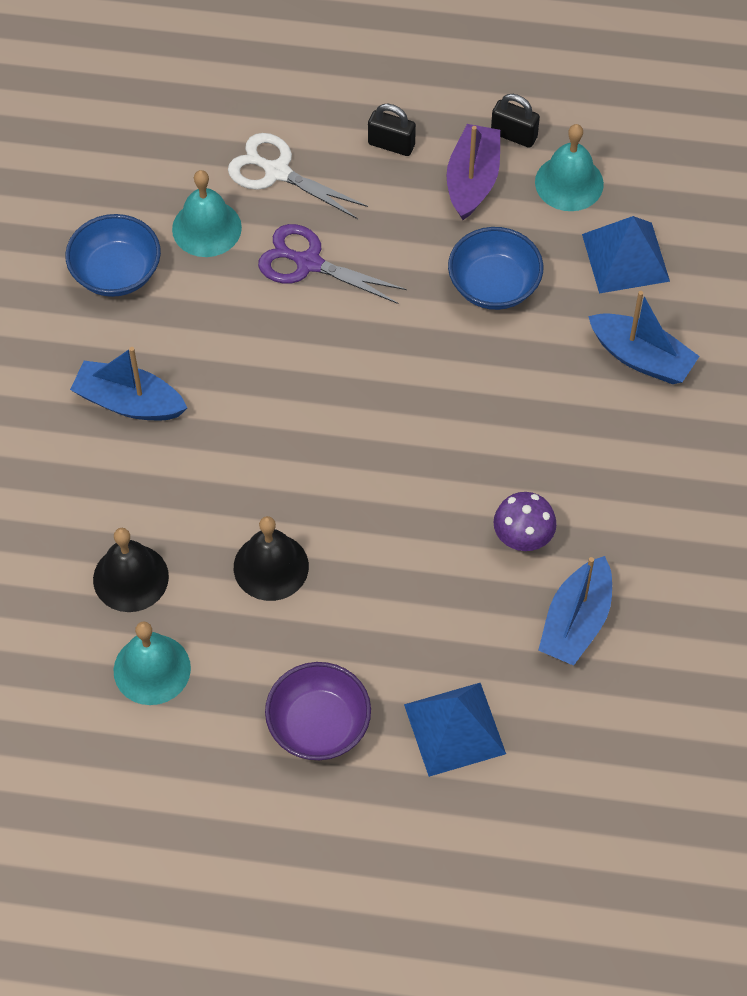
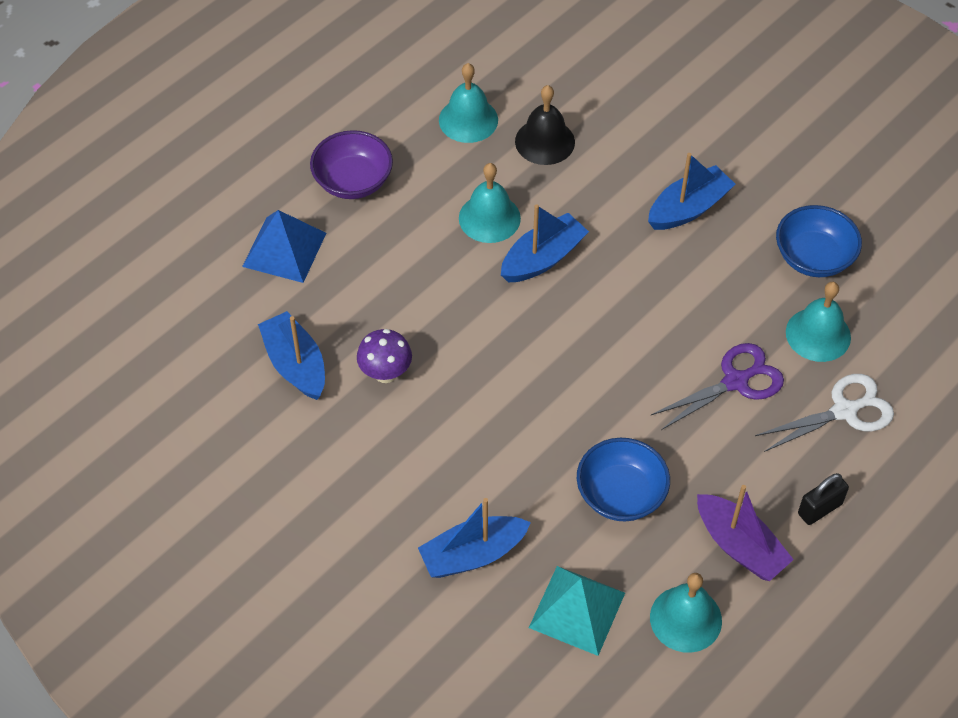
camera: 125 degrees right, 5 degrees down
black bell [234,516,309,601] -> turquoise bell [459,163,521,243]
black padlock [491,94,540,148] -> none
blue pyramid [582,216,670,293] -> turquoise pyramid [529,566,625,656]
none -> blue boat [501,204,589,282]

